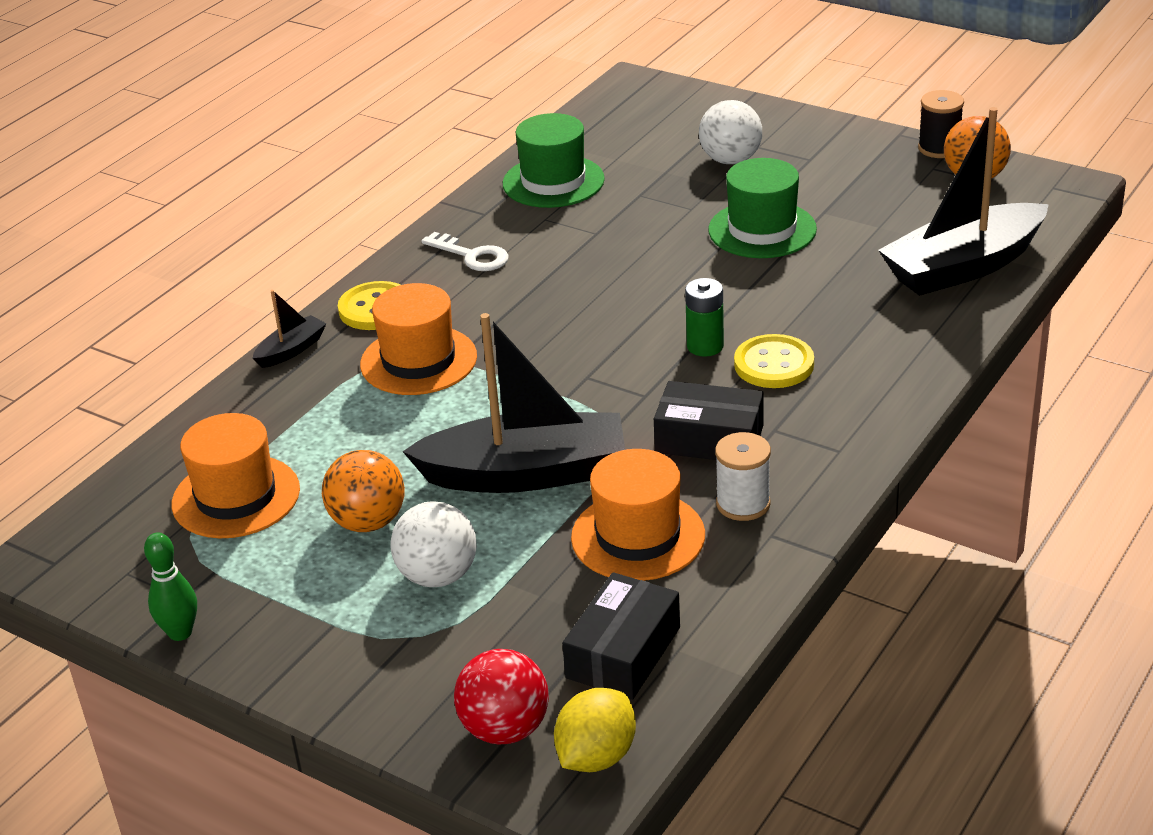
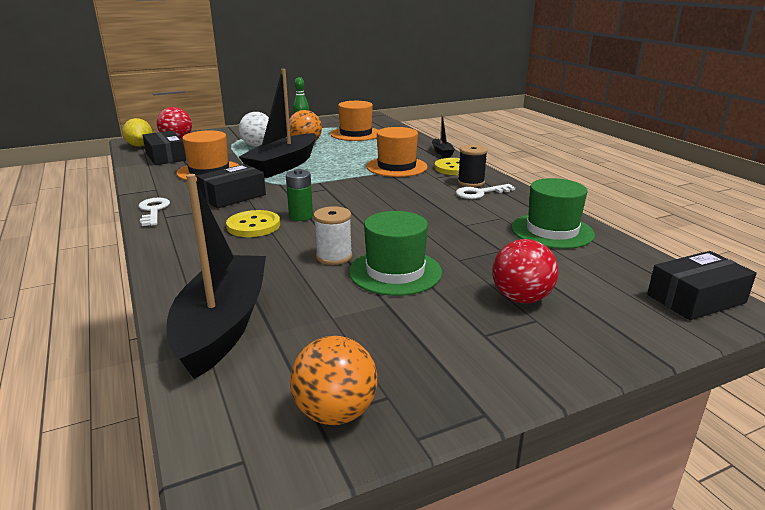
camera: 120 degrees right, 10 degrees down
white ball [699,100,762,164] -> red ball [492,239,559,303]
white spool [715,432,771,521] -> white spool moved to [313,206,352,265]
black spool [918,90,964,158] -> black spool moved to [458,145,488,187]
none -> white key [139,198,170,226]
none -> black box [647,251,757,320]

